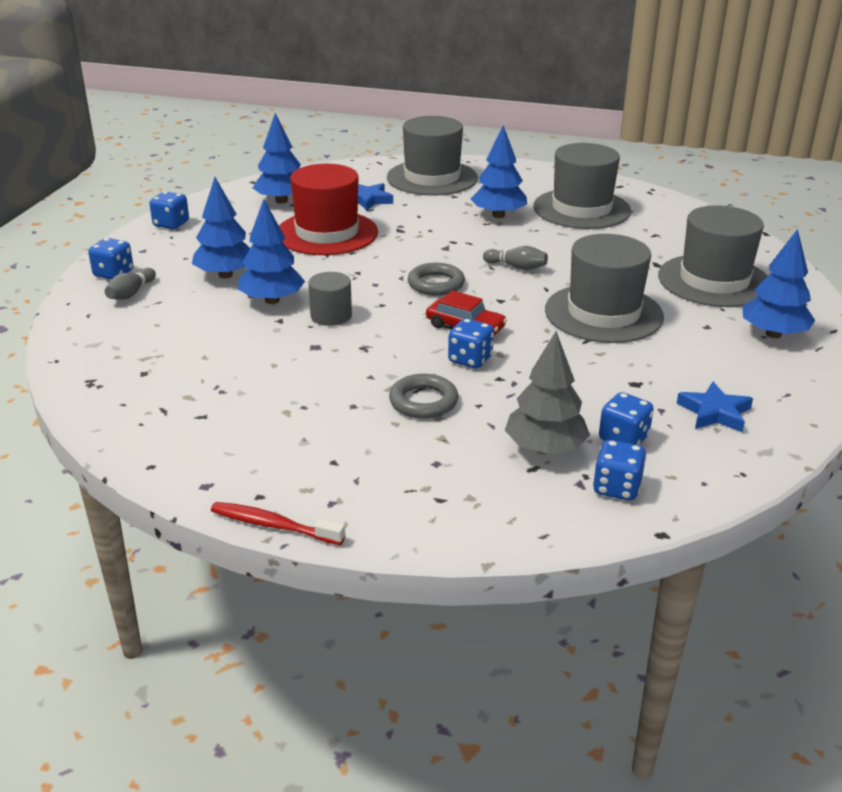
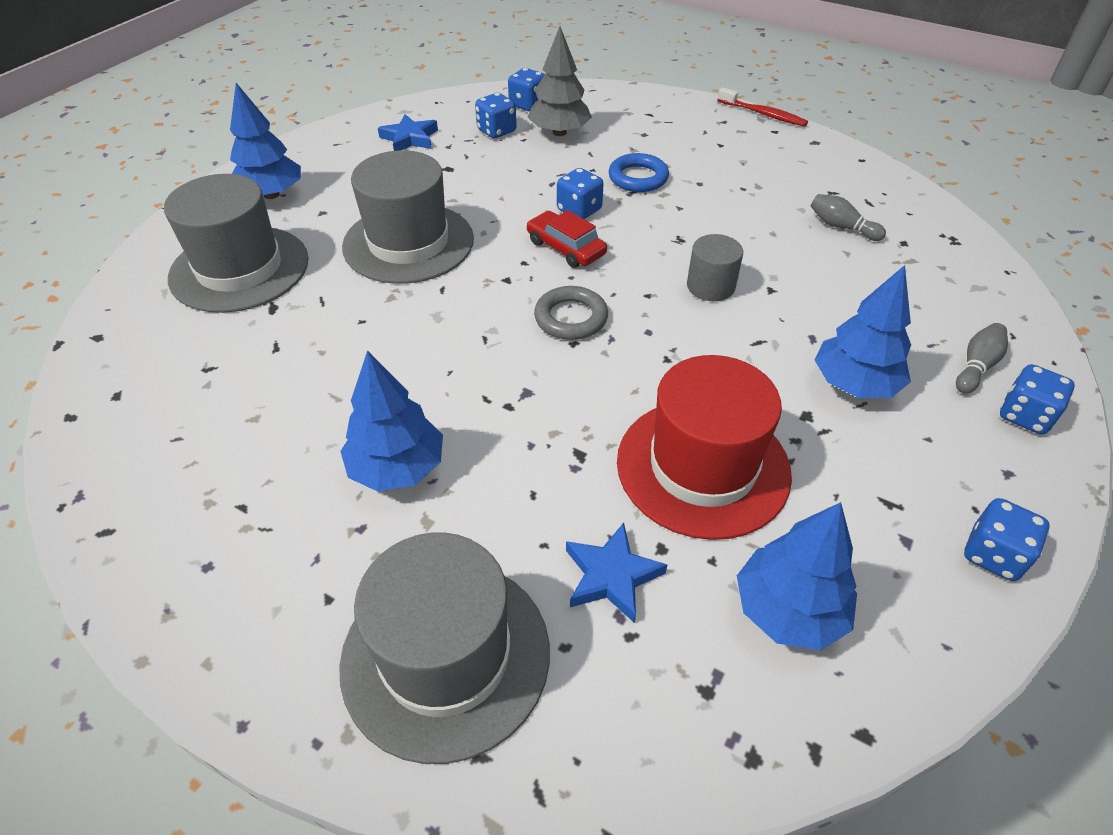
camera: 165 degrees left, 15 degrees up
blue tree [238,199,305,304] -> none
grey ring [389,374,458,419] -> blue ring [609,153,669,192]
grey bowling pin [483,246,548,270] -> grey bowling pin moved to [811,194,886,241]
grey hat [533,143,631,229] -> none

